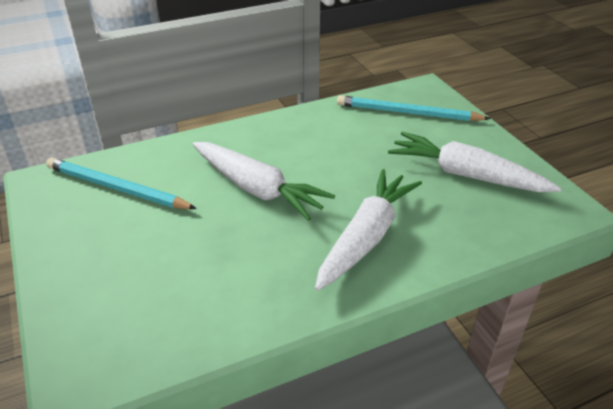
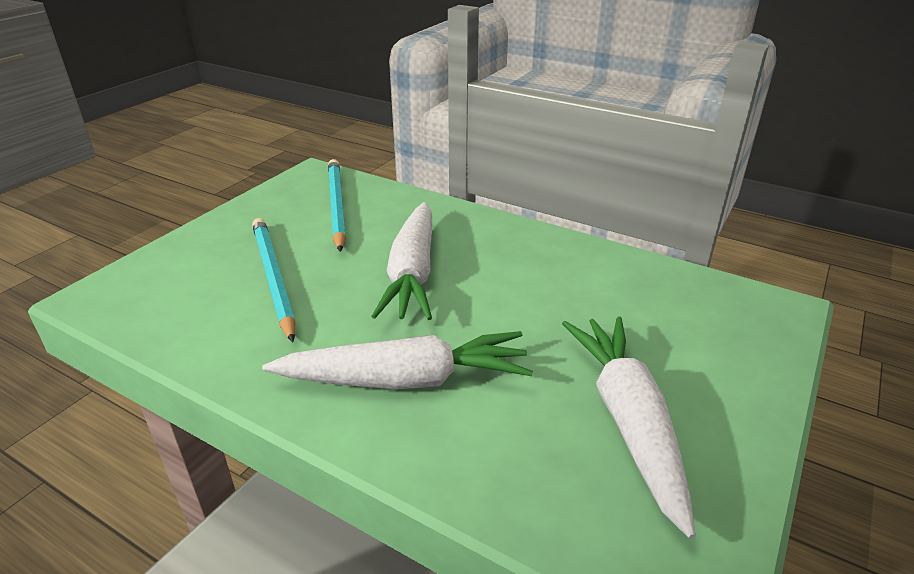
camera: 55 degrees right, 5 degrees down
turquoise pencil [337,95,491,121] -> turquoise pencil moved to [252,218,296,342]

